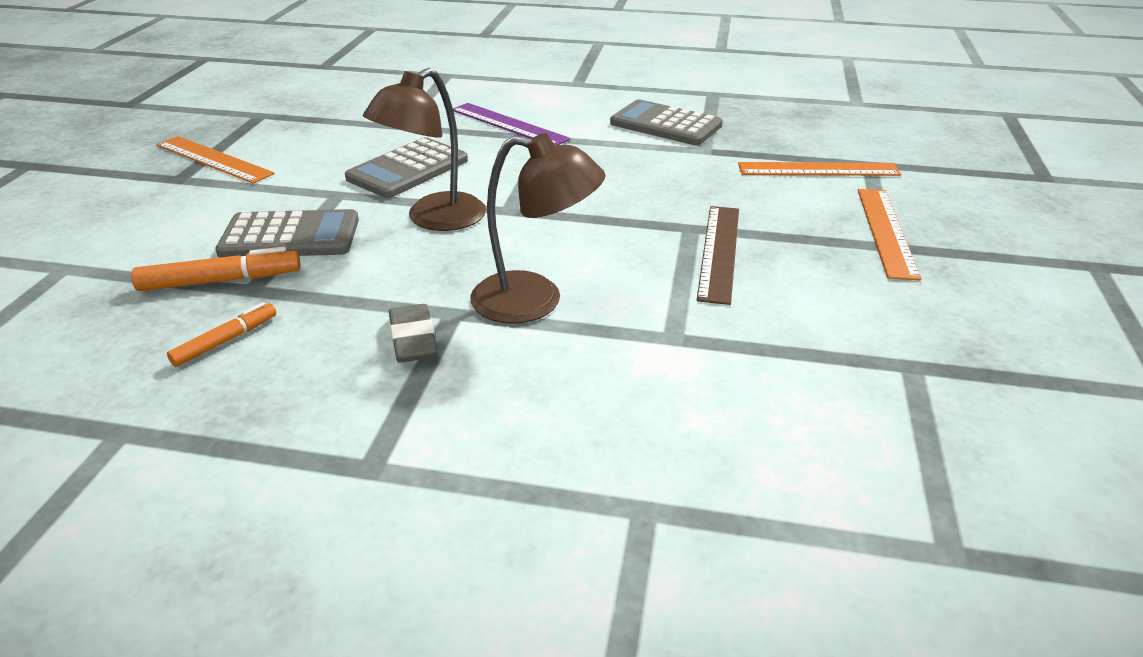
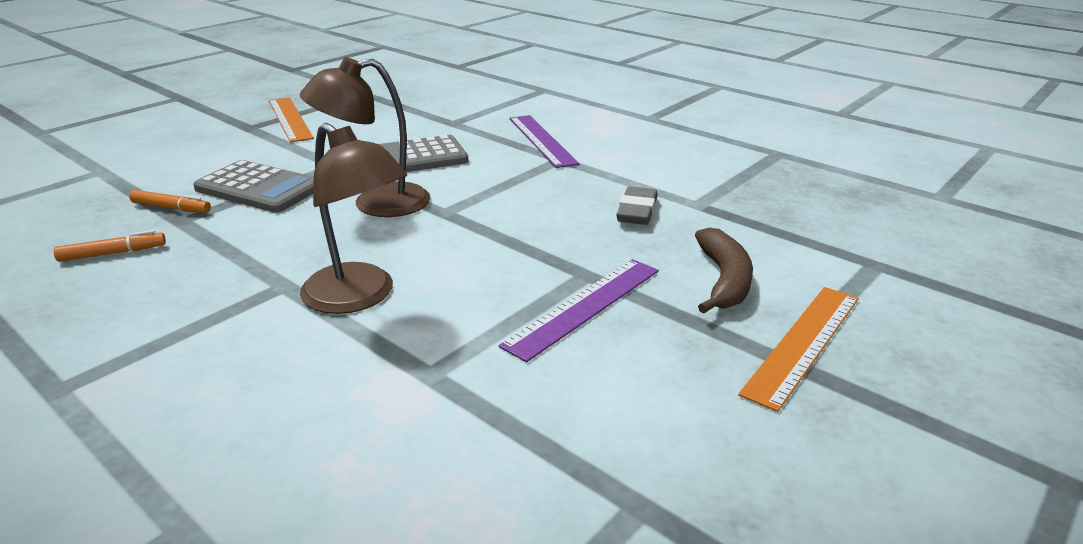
camera: 30 degrees right, 5 degrees down
orange marker [131,247,301,291] -> orange marker [129,190,211,213], size x0.65
grey eraser [389,304,438,363] -> grey eraser moved to [616,186,658,225]
grey calculator [610,99,723,145] -> none
brown ruler [697,206,739,305] -> purple ruler [499,259,659,362]
orange ruler [738,162,901,176] -> none
none -> brown banana [695,227,753,313]

